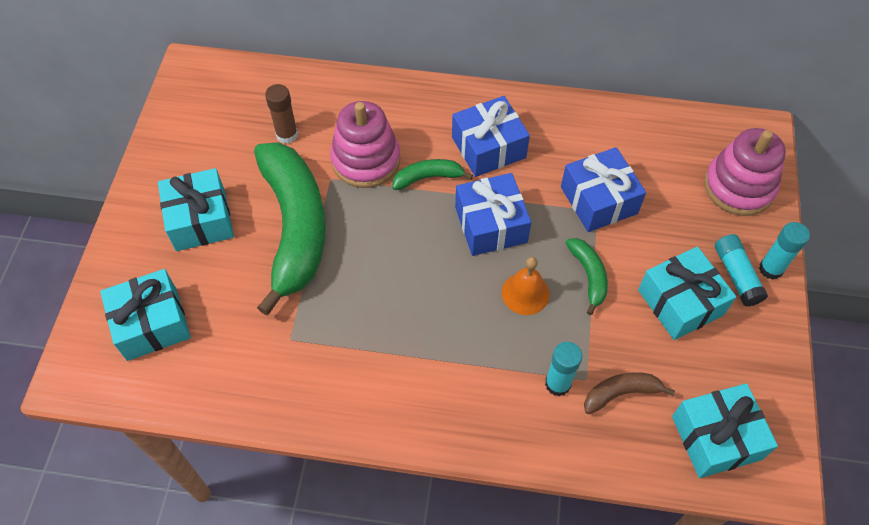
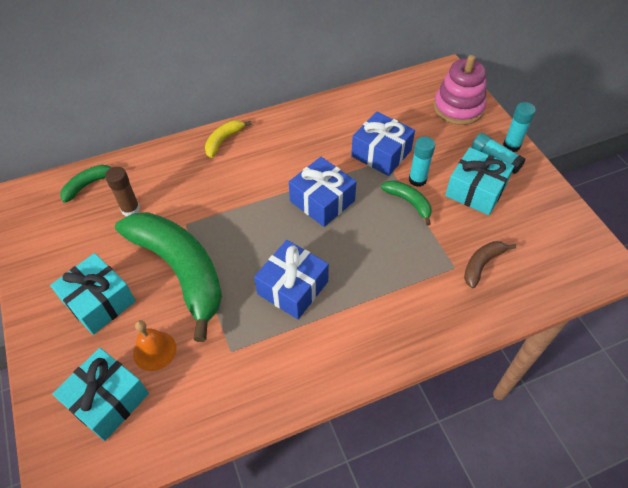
camera: 30 degrees left, 5 degrees down
pink stacking toy [330,101,401,188] -> none
green banana [392,159,473,190] -> green banana moved to [60,165,112,203]
blue gift [452,96,530,177] -> blue gift moved to [254,240,329,319]
orange bell [502,257,550,315] -> orange bell moved to [133,320,176,371]
turquoise glue stick [545,342,582,396] -> turquoise glue stick moved to [409,136,435,187]
turquoise gift [672,383,778,478] -> none
none -> yellow banana [205,120,251,158]

